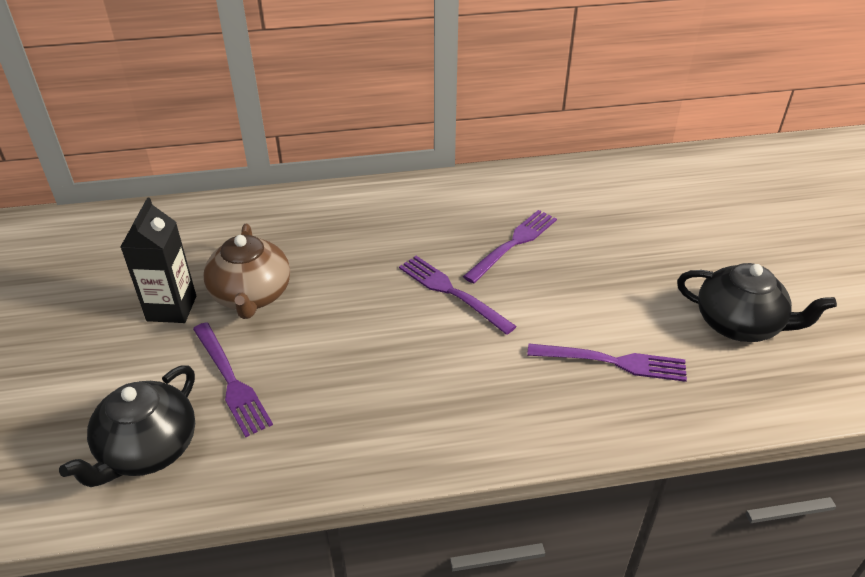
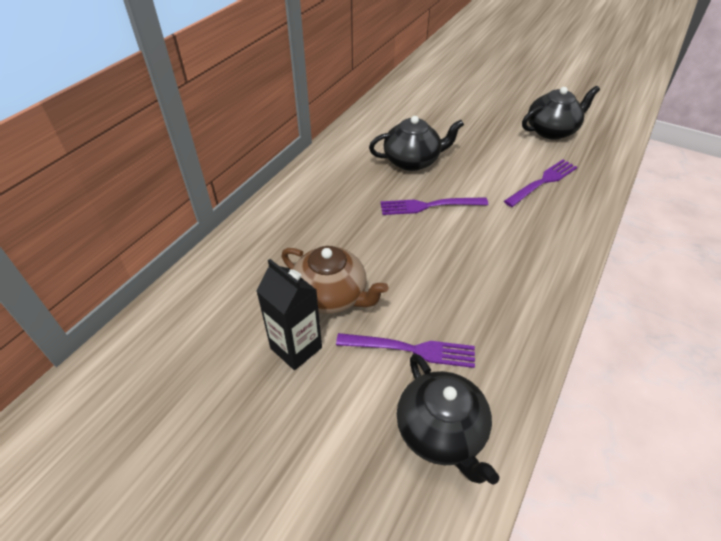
camera: 50 degrees left, 5 degrees up
purple fork [463,210,557,283] -> black teapot [369,116,464,171]

